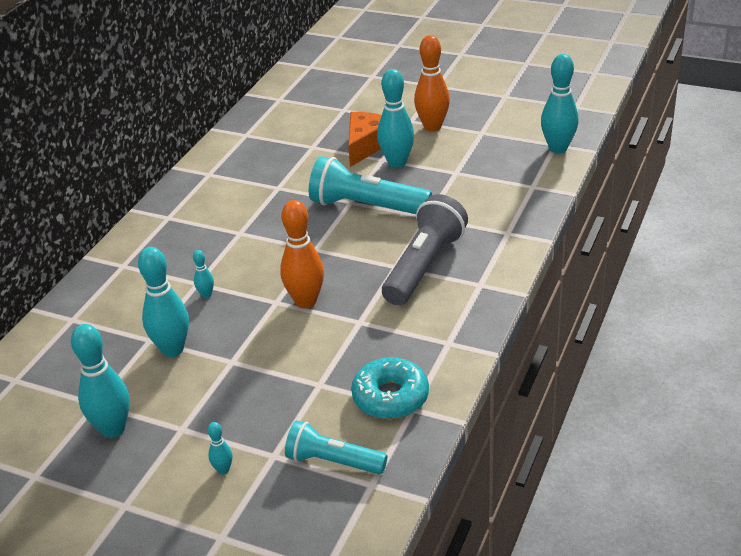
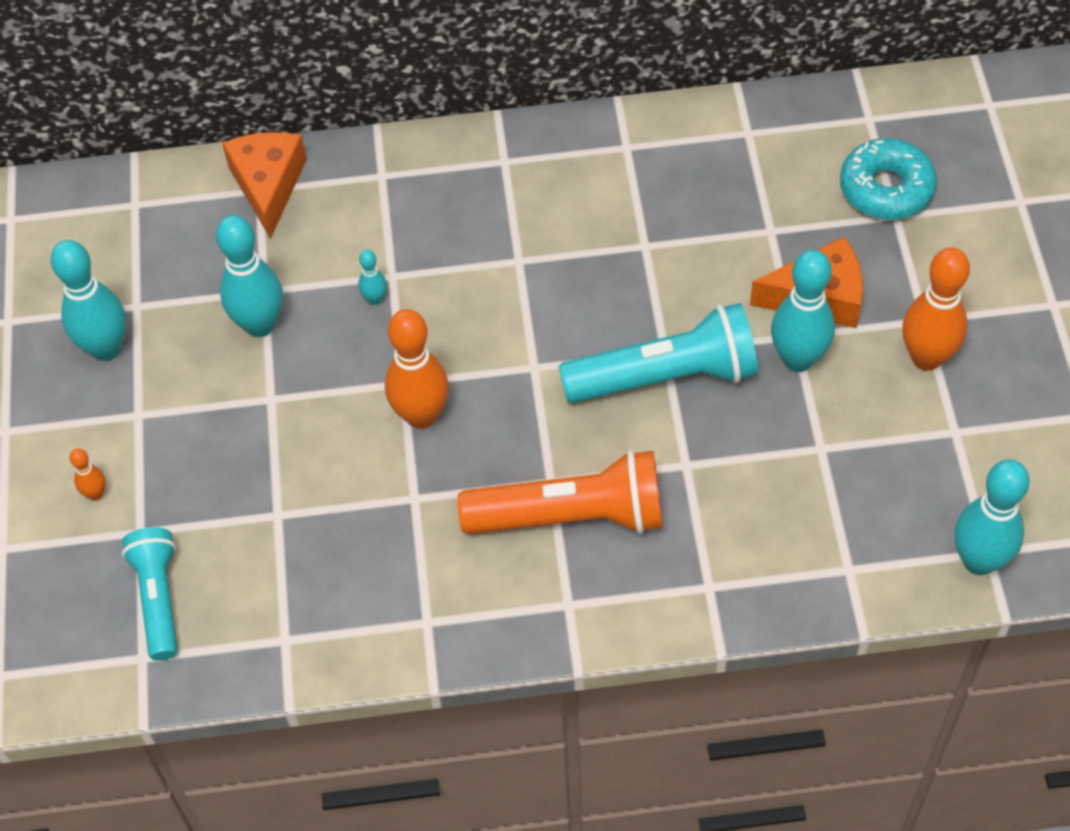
camera: 60 degrees right, 20 degrees up
turquoise bowling pin [208,422,233,474] -> orange bowling pin [70,448,106,500]
turquoise flashlight [309,156,432,214] -> turquoise flashlight turned 90 degrees clockwise [559,303,758,403]
turquoise donut [351,357,429,419] -> turquoise donut moved to [840,138,937,220]
grey flashlight [382,194,468,305] -> orange flashlight [457,450,663,534]
none -> orange cheese [222,132,307,239]

